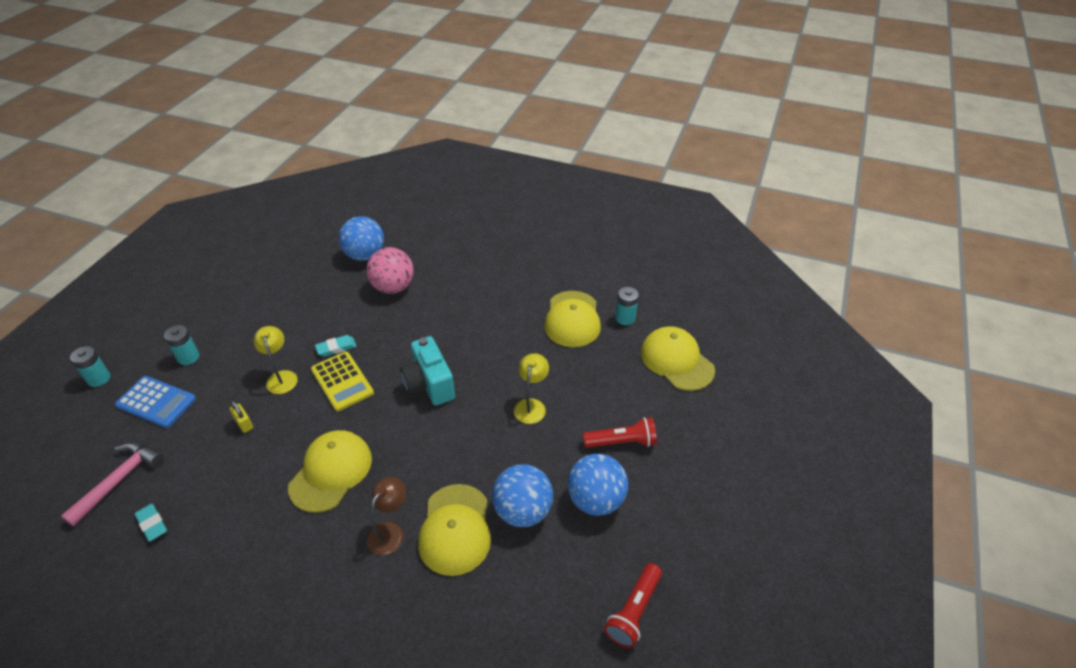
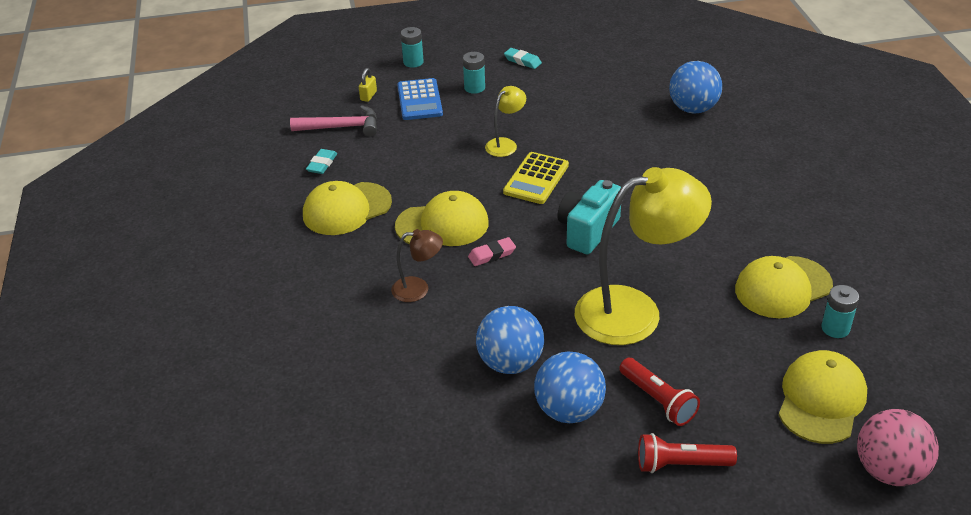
camera: 60 degrees right, 5 degrees down
yellow padlock [230,400,253,433] -> yellow padlock moved to [359,68,377,102]
turquoise eraser [315,335,357,357] -> turquoise eraser moved to [504,48,542,69]
pink ball [366,247,414,294] -> pink ball moved to [857,409,939,486]
yellow cap [418,484,491,576] -> yellow cap moved to [303,181,392,235]
yellow lamp [514,353,549,424] -> yellow lamp [575,167,712,345], size x2.20
red flashlight [604,563,662,648] -> red flashlight moved to [638,433,737,473]
none -> pink eraser [468,237,516,266]

